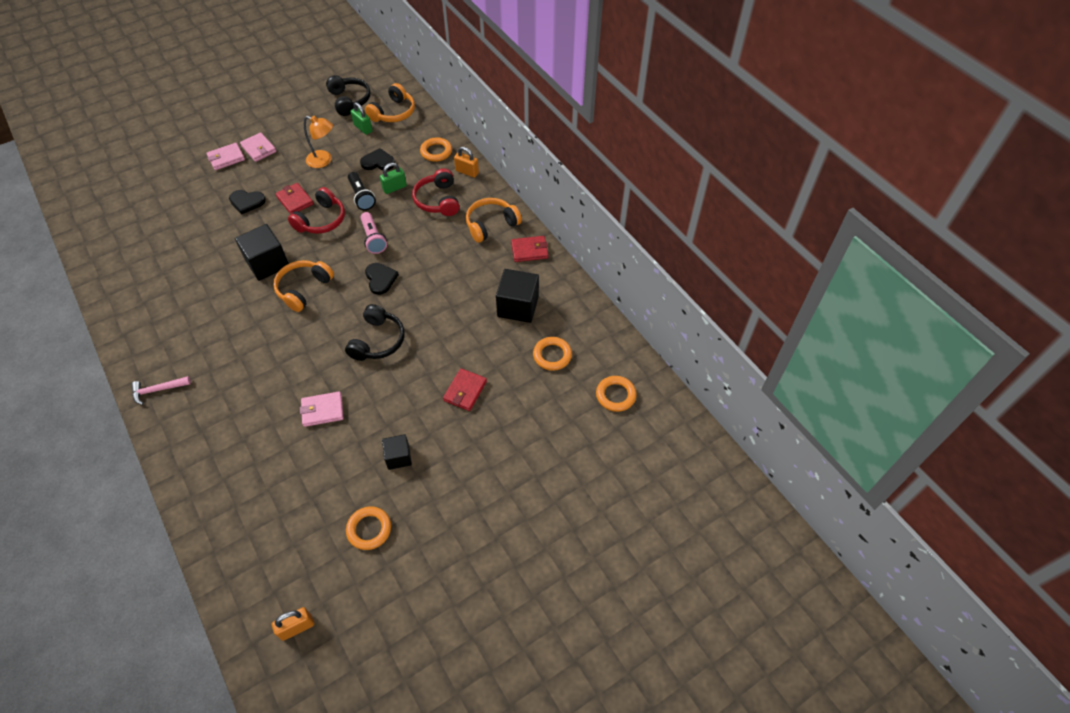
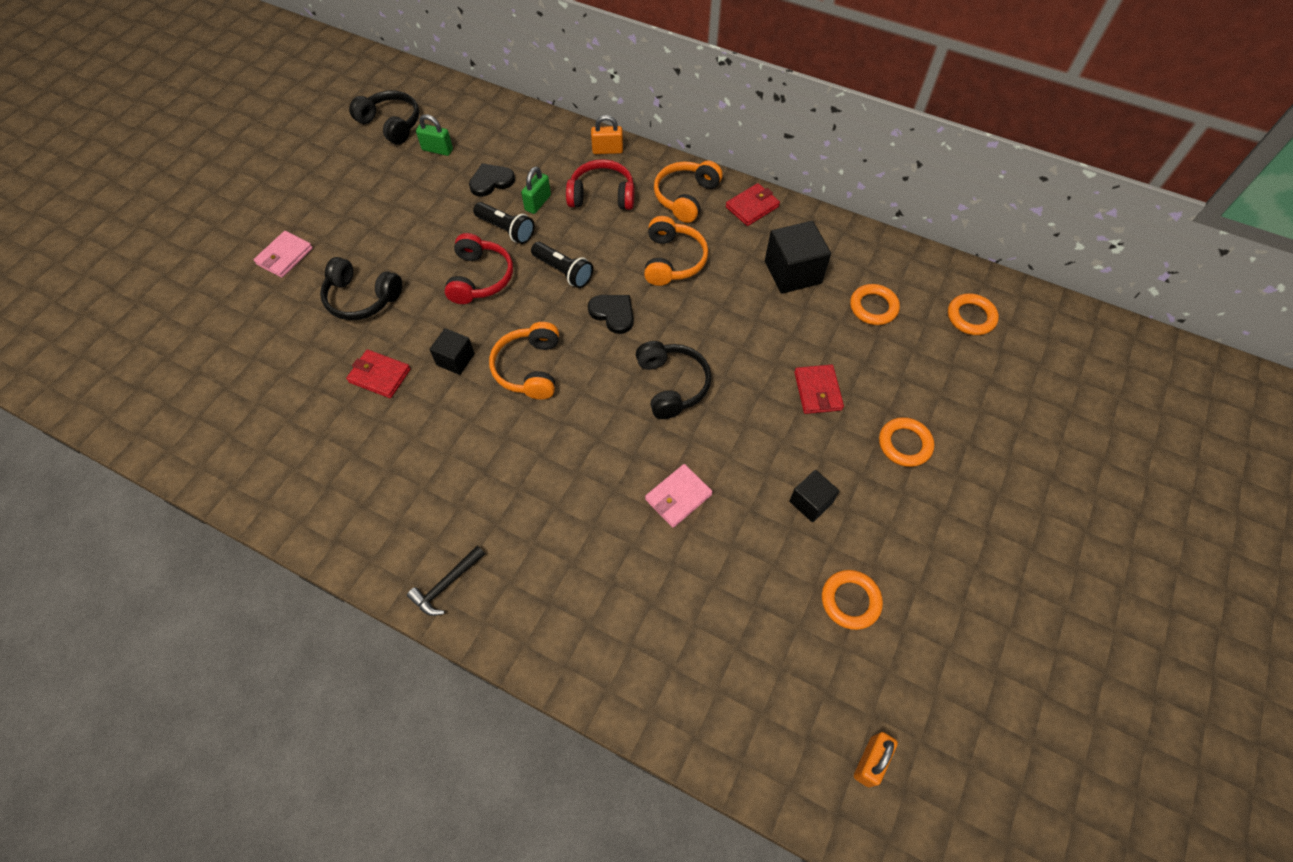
camera: 30 degrees left, 5 degrees up
pink hammer [131,376,191,405] -> black hammer [407,545,485,616]
black heart [229,190,266,215] -> black headphones [320,257,402,320]
black cube [235,224,289,281] -> black cube [429,328,475,375], size x0.59
pink wallet [240,132,276,162] -> none
red wallet [275,183,314,214] -> red wallet moved to [346,349,411,398]
orange lamp [304,116,333,168] -> none
pink flashlight [360,212,387,254] -> black flashlight [531,242,593,288]
orange headphones [365,83,415,122] -> orange headphones moved to [644,216,708,286]
red headphones [412,168,459,216] -> red headphones turned 135 degrees clockwise [566,159,634,210]
orange ring [420,137,452,162] -> orange ring moved to [879,417,934,467]

